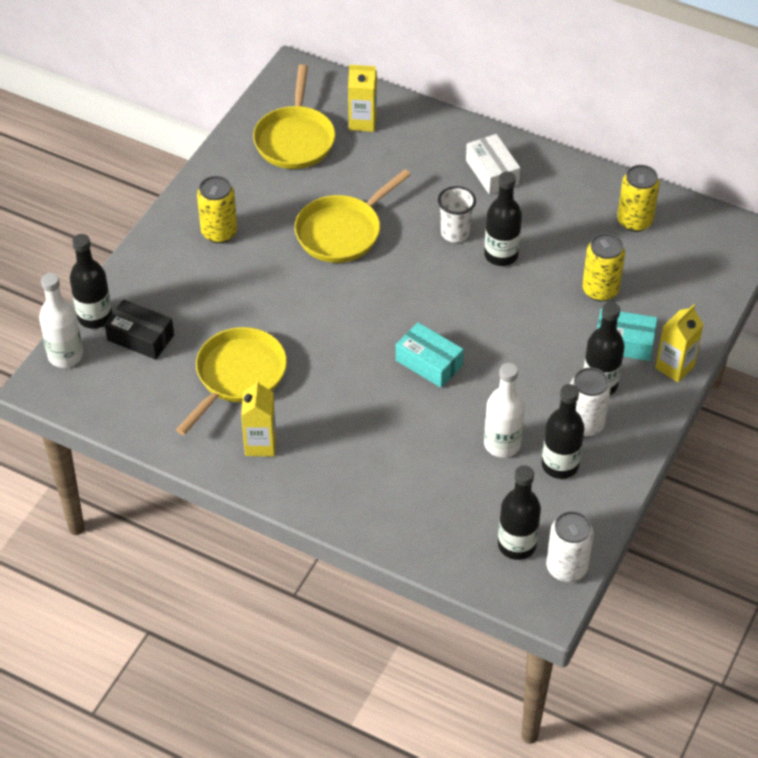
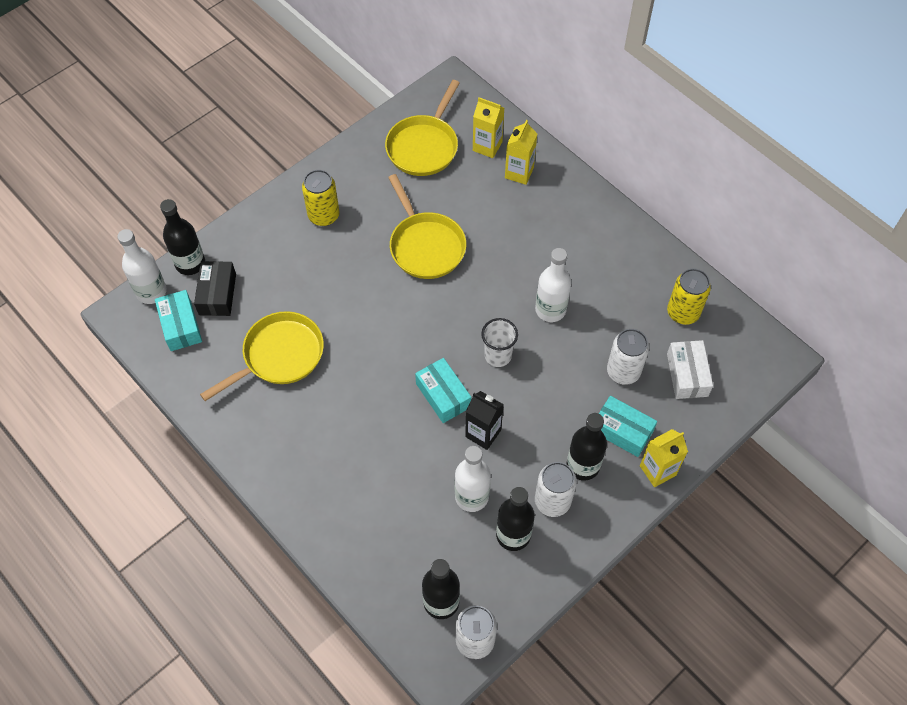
camera: 20 degrees right, 10 degrees up
black box [105,300,174,360] -> black box turned 45 degrees clockwise [194,261,236,316]
yellow carton [241,379,276,456] -> yellow carton moved to [505,120,537,185]
yellow pan [295,169,411,263] -> yellow pan turned 90 degrees counterclockwise [388,174,466,279]
white cup [438,186,476,242] -> white cup moved to [481,318,518,367]
white box [466,134,520,194] -> white box moved to [667,340,713,399]
black bottle [484,172,522,266] -> white bottle [535,248,571,322]
yellow can [582,233,625,301] -> white can [607,329,649,385]
none -> turquoise box [155,290,202,351]
none -> black carton [465,391,504,450]

